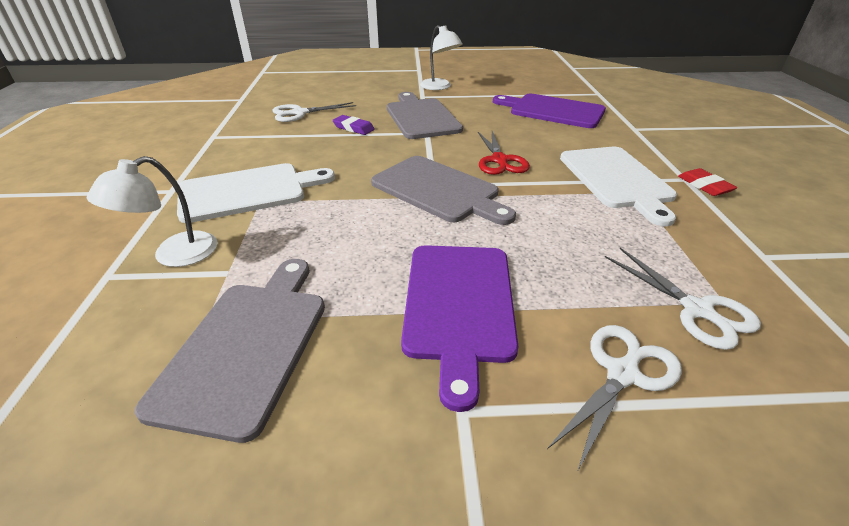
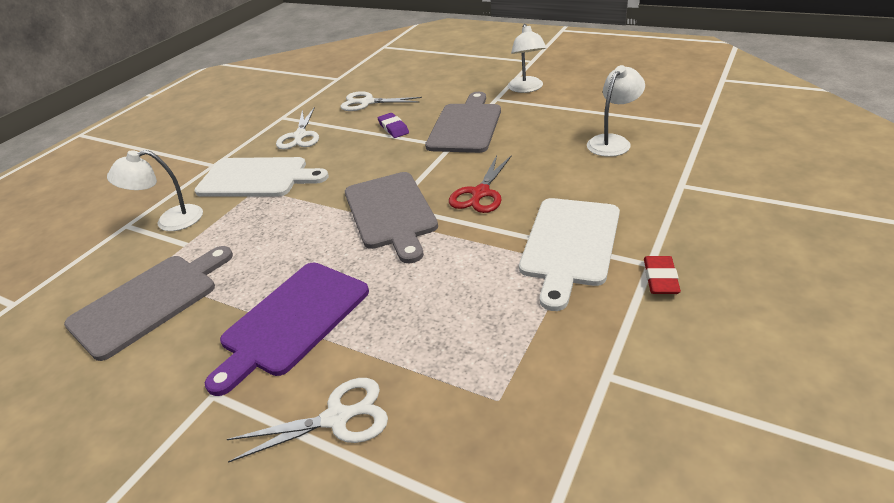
camera: 35 degrees right, 0 degrees up
purple cutting board [493,94,606,128] -> white lamp [587,65,645,157]
white scissors [605,248,761,350] -> white scissors moved to [276,107,319,150]

